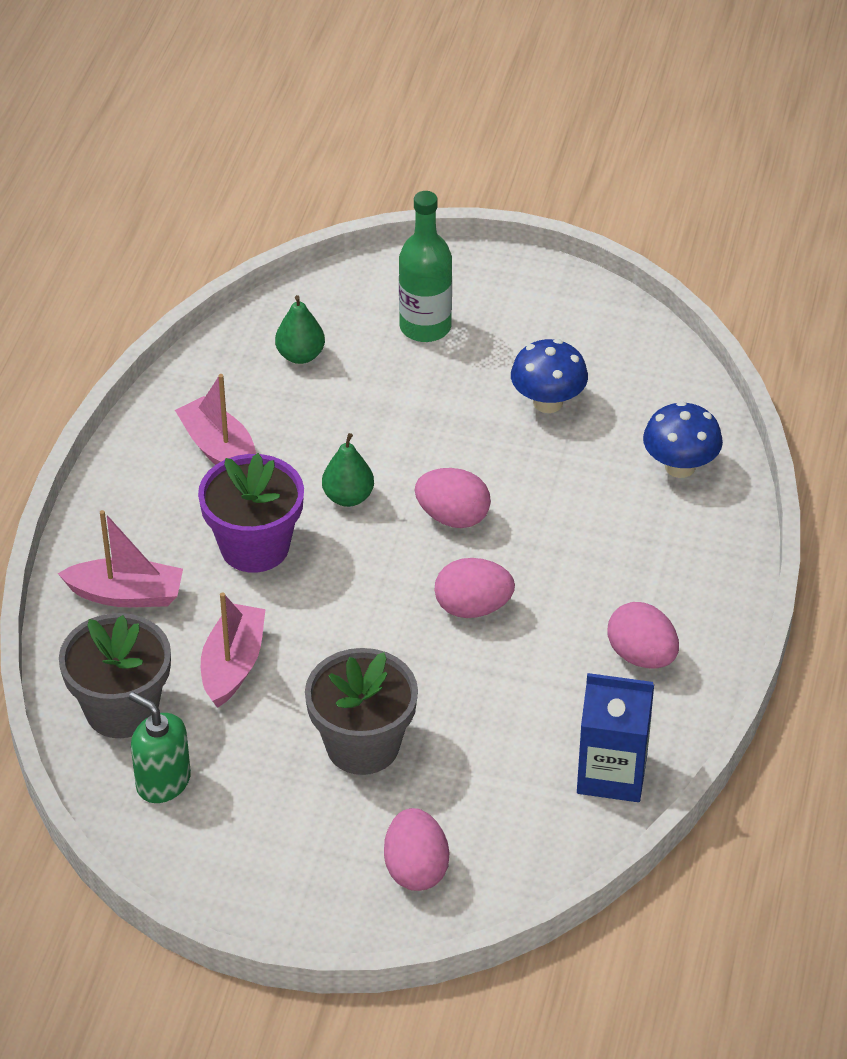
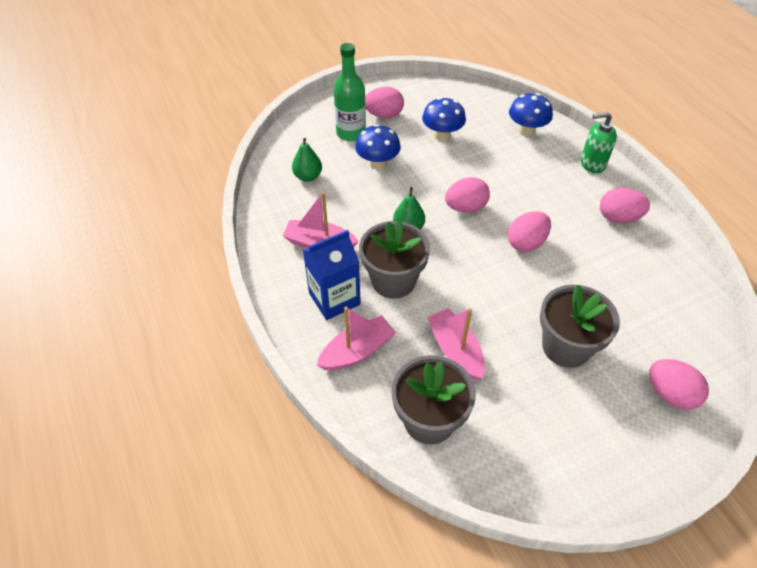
camera: 40 degrees left, 5 degrees up
green soap dispenser [129,692,191,803] -> green soap dispenser moved to [581,112,617,173]
purple flower pot [198,453,304,573] -> grey flower pot [359,221,430,299]
blue carton [577,673,654,802] -> blue carton moved to [303,230,361,320]
none -> blue mushroom [355,124,401,170]
none -> pink egg [365,87,404,118]

